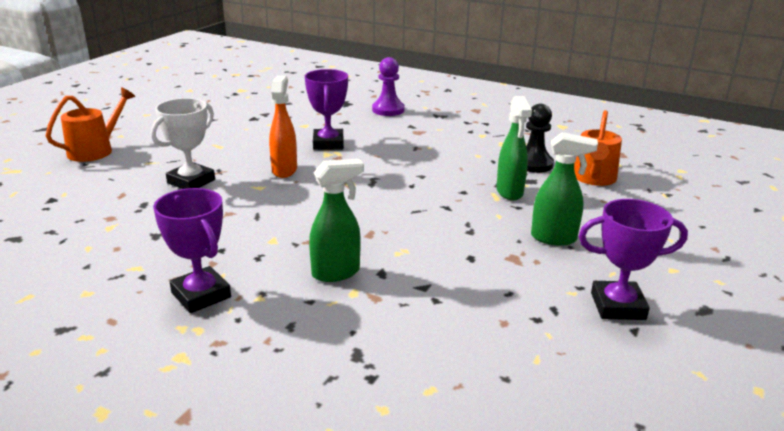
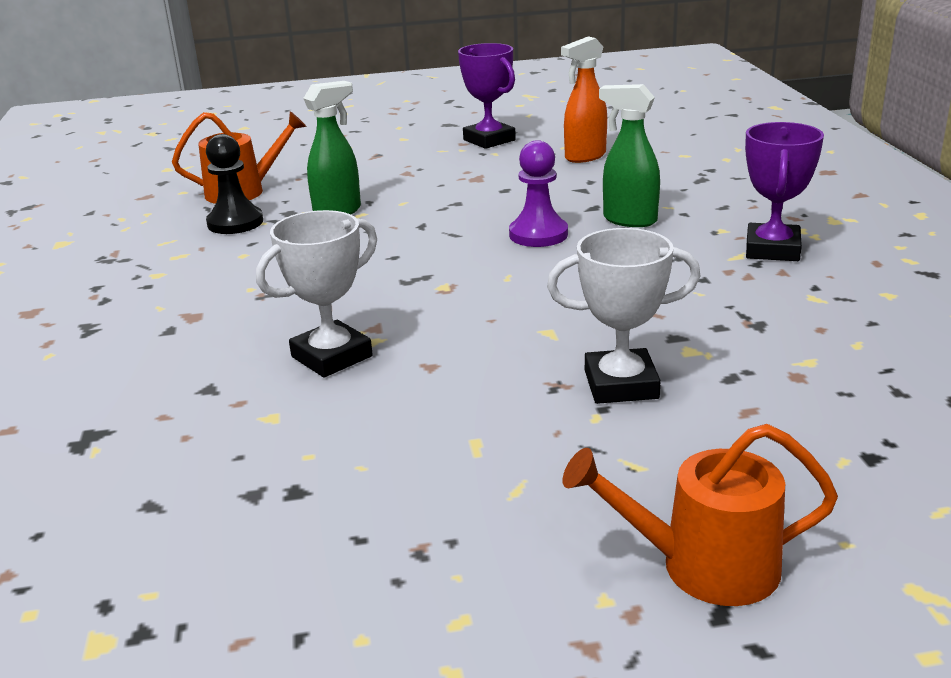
camera: 125 degrees left, 0 degrees up
orange spray bottle [269,76,297,178] -> orange spray bottle moved to [561,36,607,163]
purple trophy [305,69,348,150] -> white trophy [256,210,377,377]
purple pawn [372,57,405,116] -> purple pawn moved to [509,140,568,247]
green spray bottle [531,132,598,246] -> none

